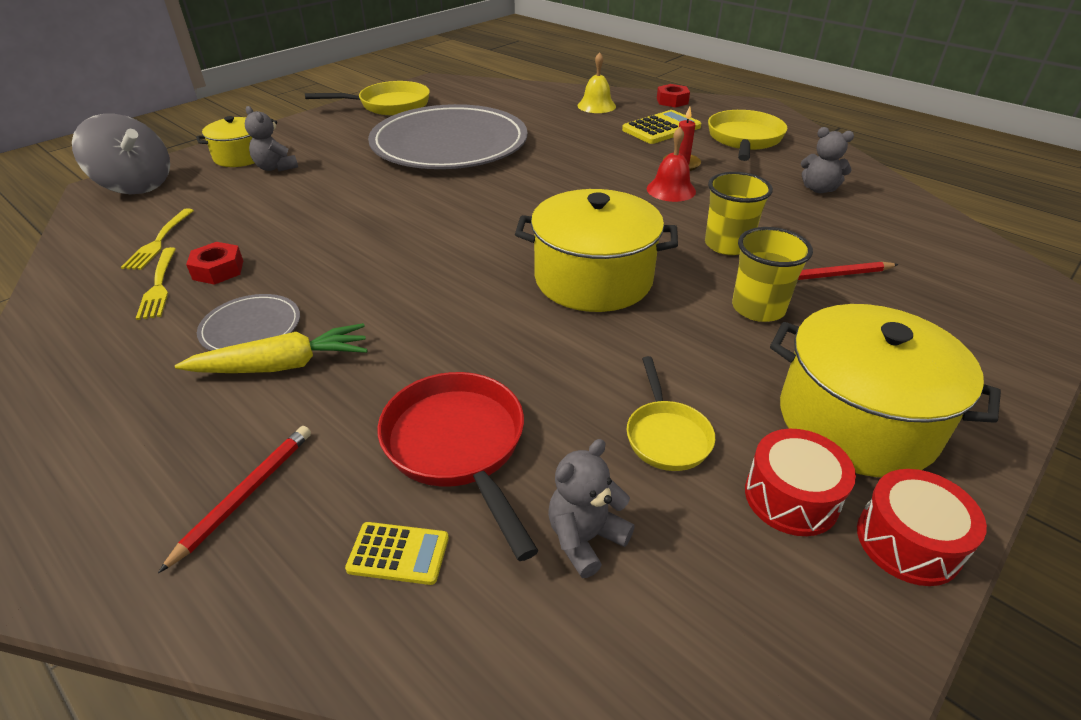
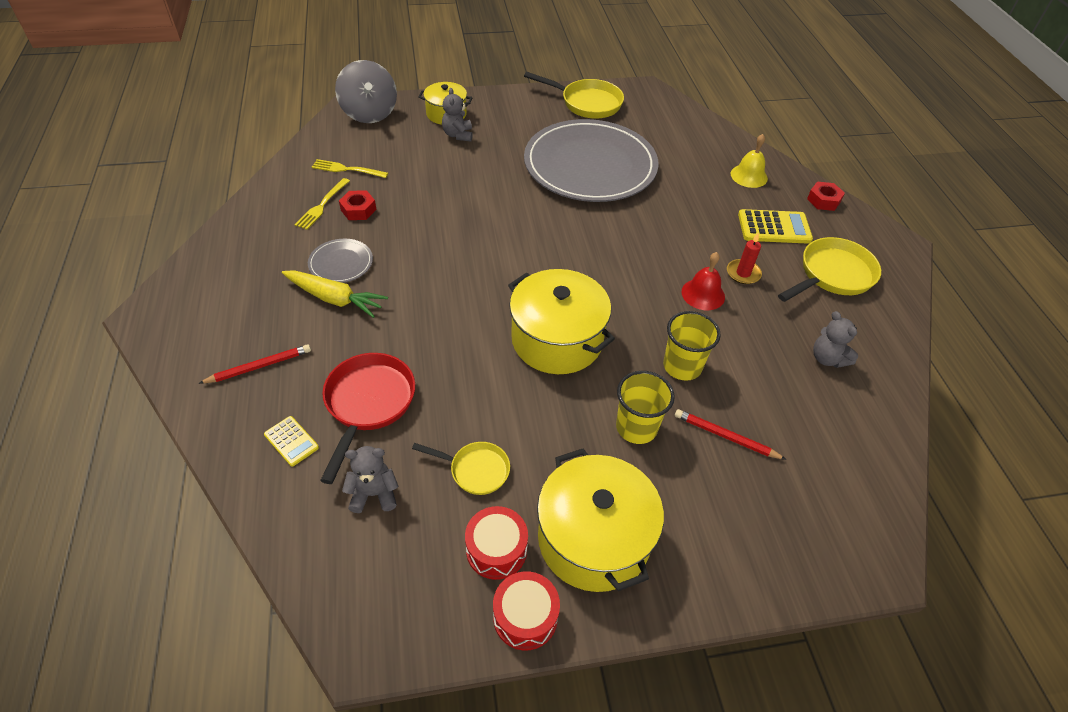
camera: 35 degrees right, 10 degrees up
yellow fork [121,208,194,270] -> yellow fork turned 60 degrees clockwise [312,159,388,178]
yellow pan [627,356,715,471] -> yellow pan turned 105 degrees counterclockwise [412,442,510,495]

